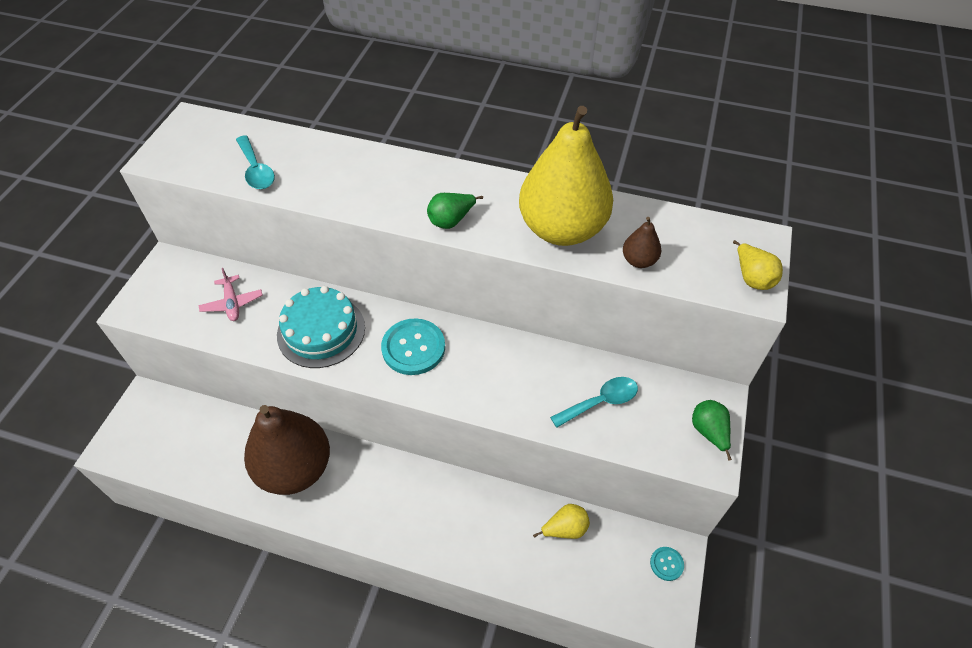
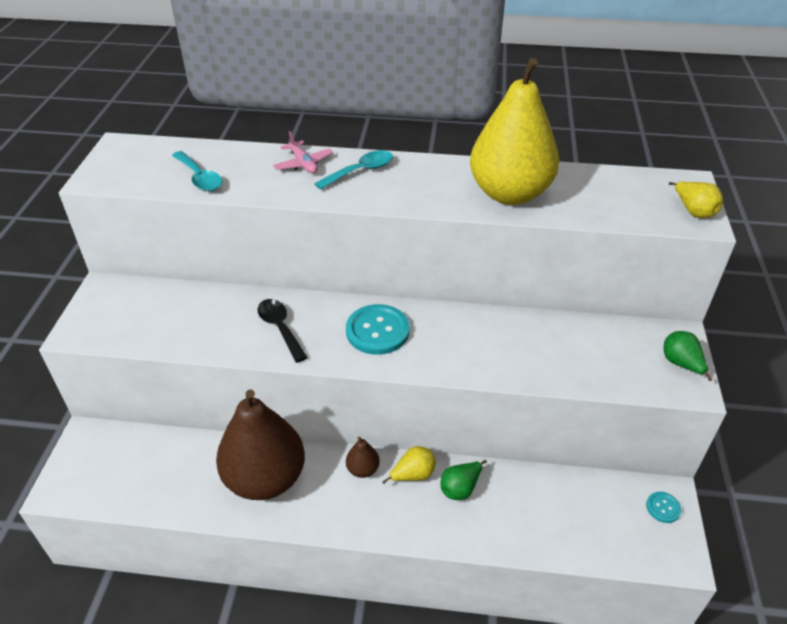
camera: 10 degrees left, 10 degrees down
pink plane [199,268,263,321] -> pink plane moved to [273,131,333,174]
turquoise cake [277,286,365,368] -> black spoon [258,299,308,363]
green pear [427,193,483,229] -> green pear moved to [440,460,487,500]
yellow pear [533,504,590,539] -> yellow pear moved to [382,446,436,484]
turquoise spoon [550,377,638,428] -> turquoise spoon moved to [314,150,393,190]
brown pear [623,217,661,268] -> brown pear moved to [346,436,380,478]

